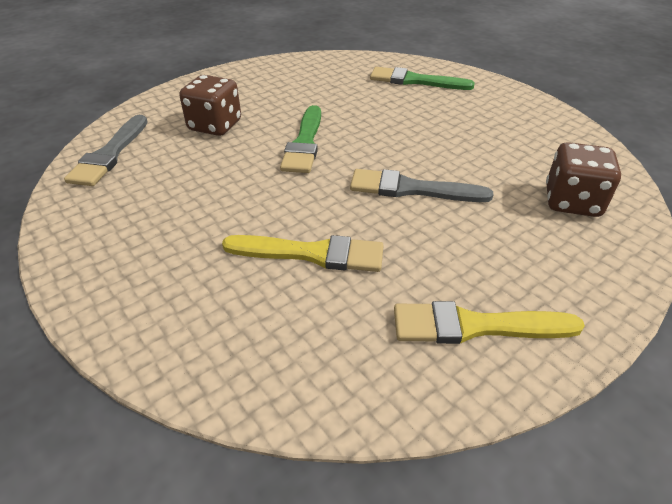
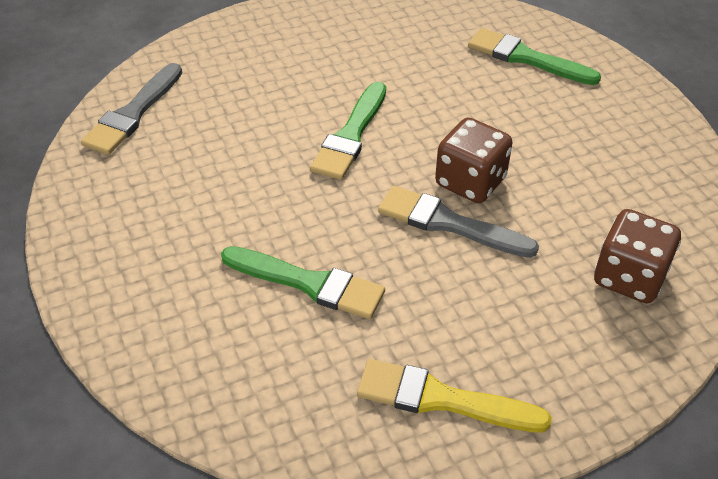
camera: 15 degrees right, 5 degrees up
brown dice [179,75,241,136] -> brown dice moved to [435,118,513,203]
yellow brush [222,235,384,272] -> green brush [221,246,385,319]

